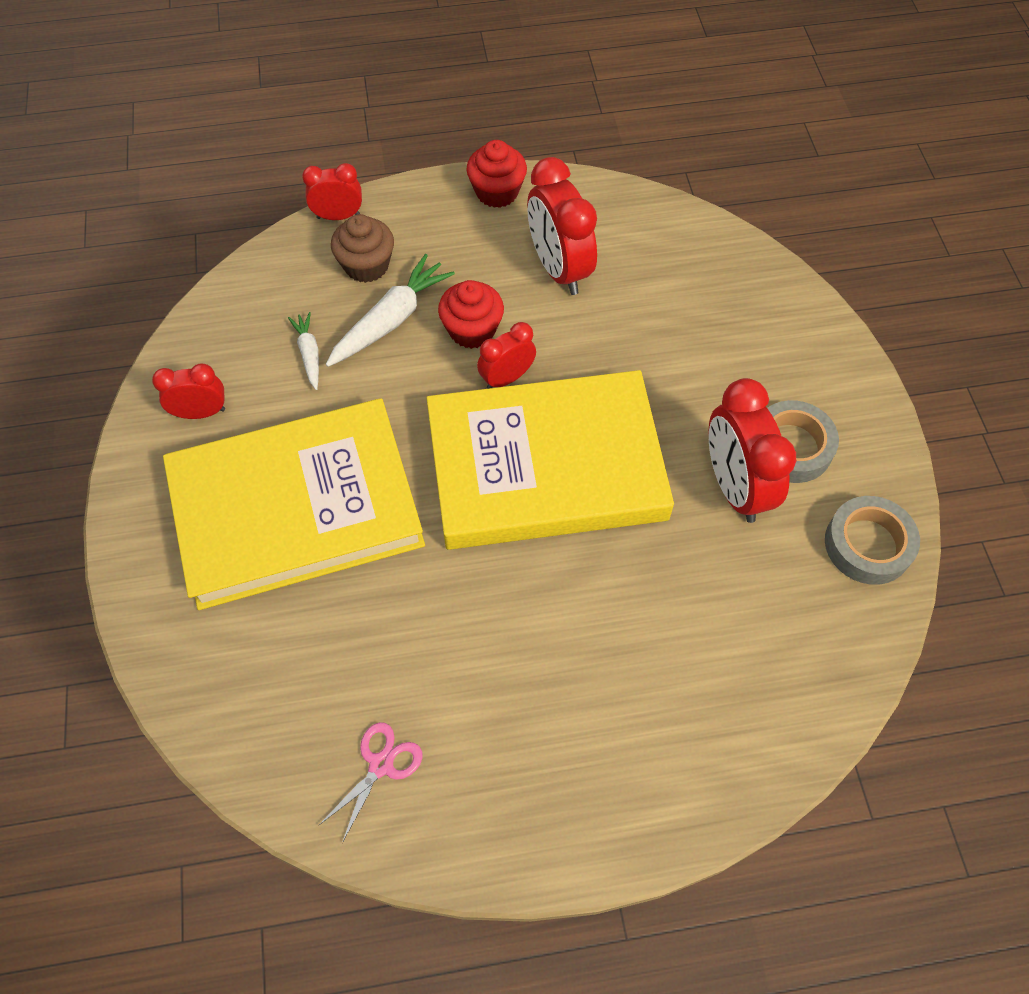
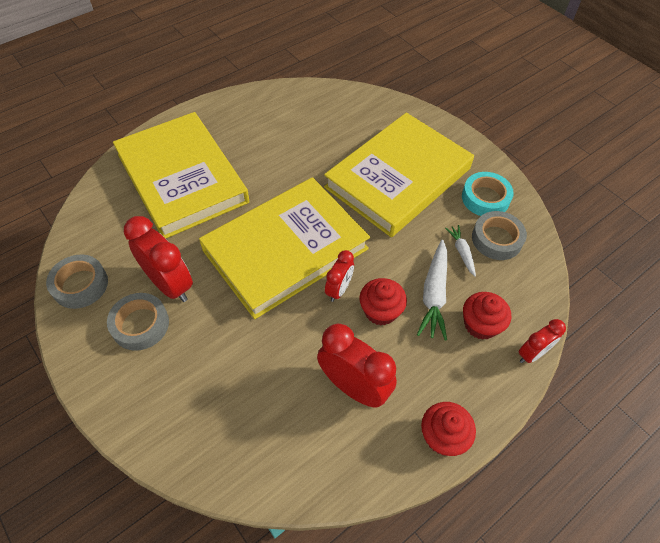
camera: 150 degrees right, 5 degrees down
red clock [152,364,225,419] -> turquoise tape [462,172,514,216]
white carrot [288,312,319,390] -> white carrot turned 150 degrees counterclockwise [445,225,476,277]
pink scissors [318,722,423,843] -> none
brown cupcake [331,214,394,283] -> red cupcake [463,292,511,340]
none -> yellow book [113,112,249,238]
none -> grey tape [472,211,527,260]

